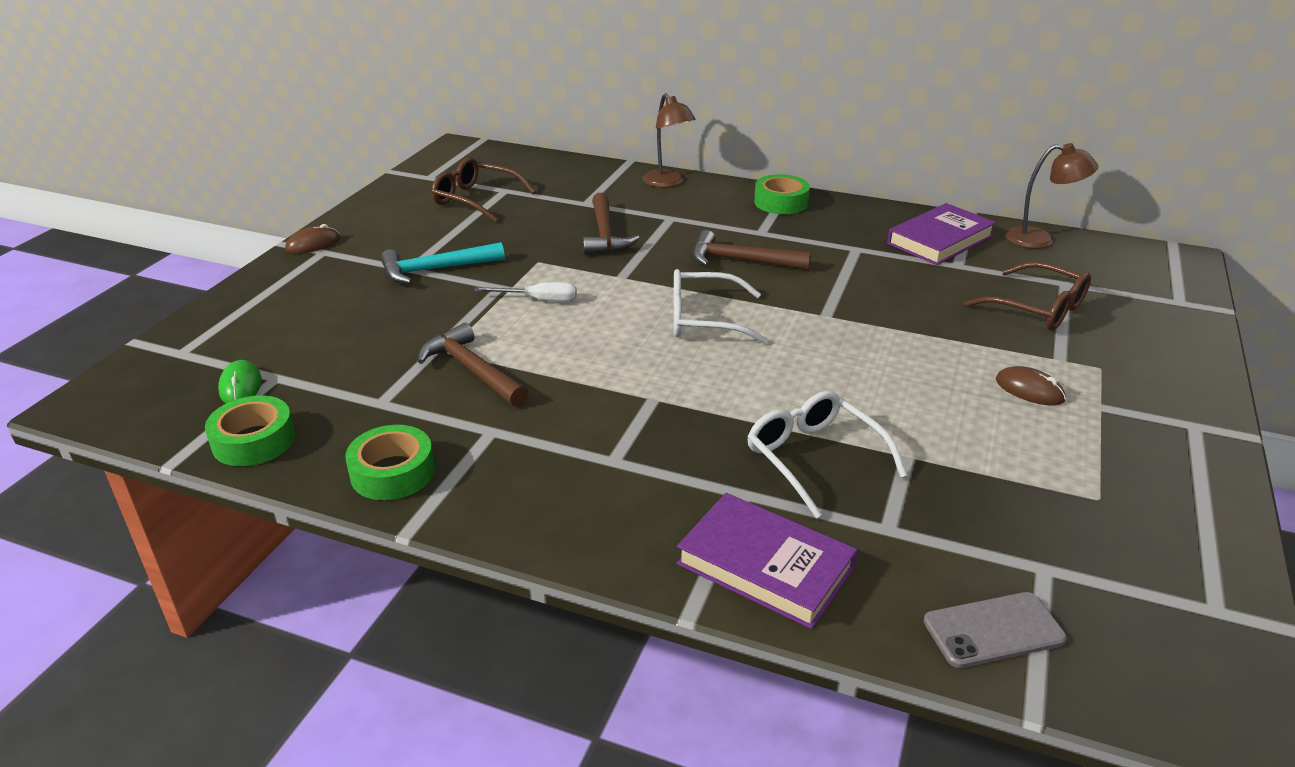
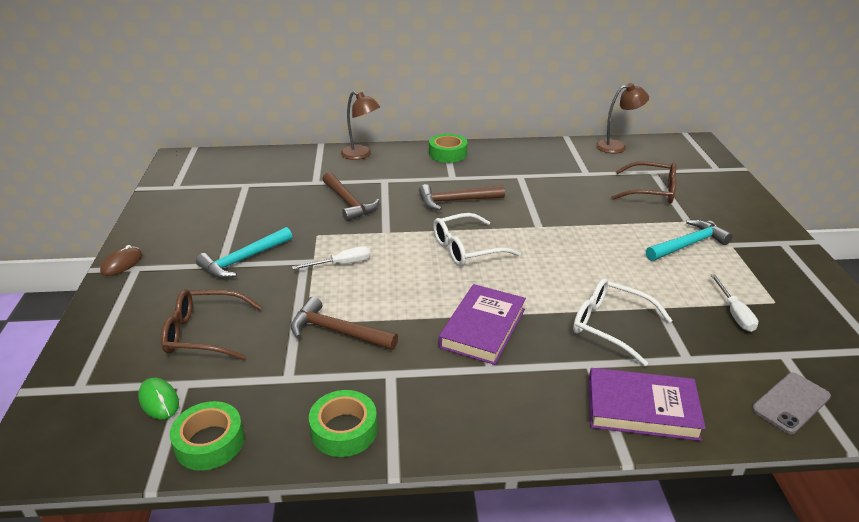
camera: 25 degrees left, 0 degrees up
brown glasses [432,157,536,222] -> brown glasses moved to [161,289,262,360]
purple book [887,203,996,265] -> purple book moved to [439,284,526,365]
brown mouse [996,366,1066,406] -> turquoise hammer [646,220,733,261]
none -> white screwdriver [711,274,758,332]

